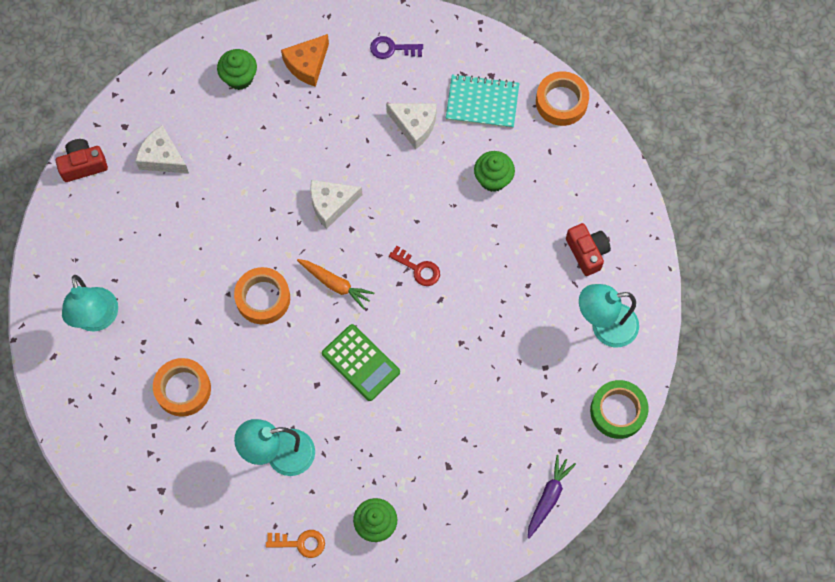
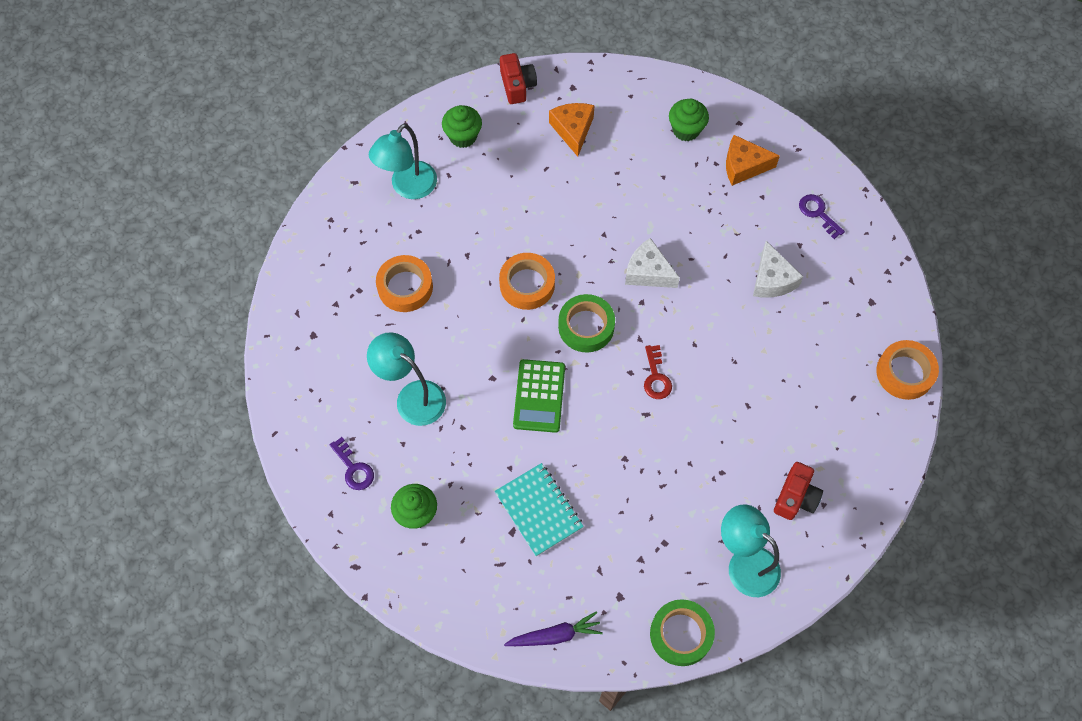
camera: 50 degrees right, 5 degrees down
red camera [56,139,108,182] -> red camera turned 45 degrees clockwise [500,53,537,104]
white cheese [135,125,189,173] -> orange cheese [549,103,595,157]
orange key [266,530,325,558] -> purple key [330,437,374,490]
orange carrot [297,259,374,309] -> green tape [558,294,615,353]
turquoise notebook [446,74,519,128] -> turquoise notebook moved to [495,463,584,557]
green cupcake [474,151,515,192] -> green cupcake moved to [442,105,482,148]

